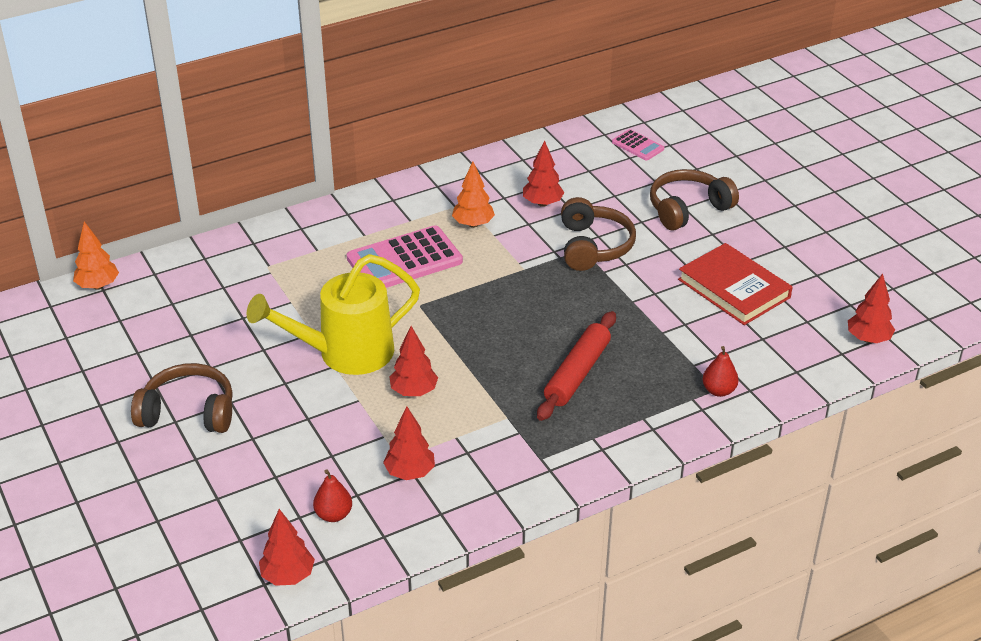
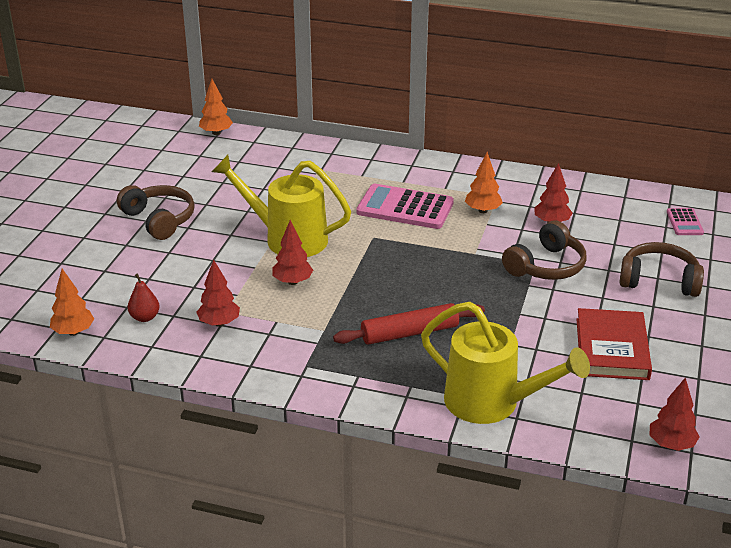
camera: 45 degrees right, 5 degrees down
red tree [259,509,315,586] -> orange tree [50,269,94,336]
red pear [702,346,739,397] -> yellow watering can [421,302,590,424]

